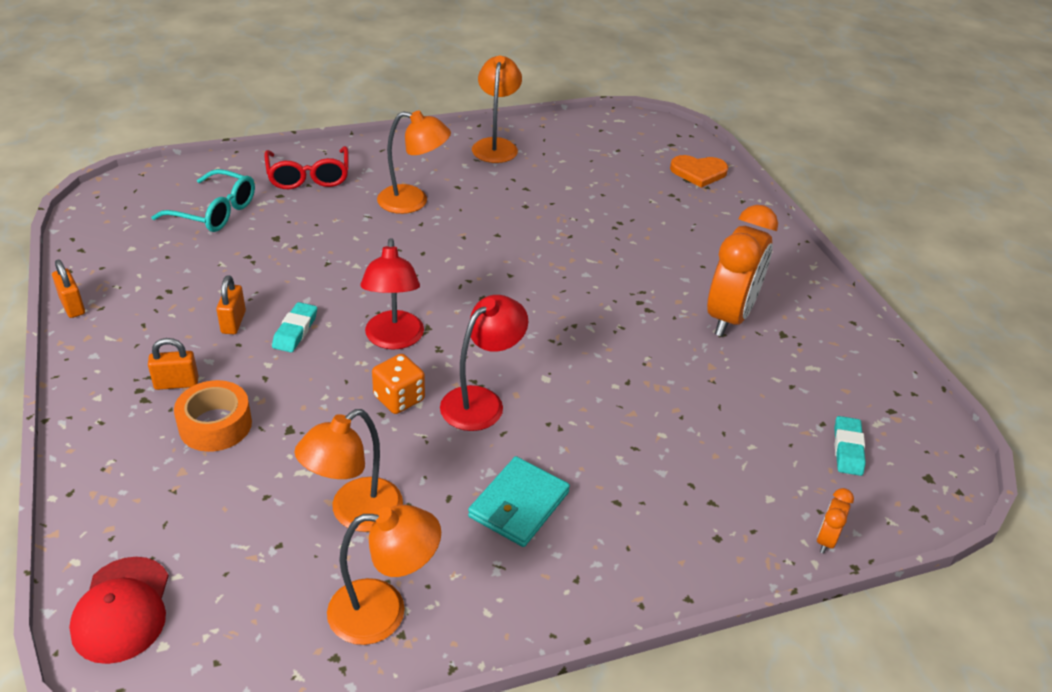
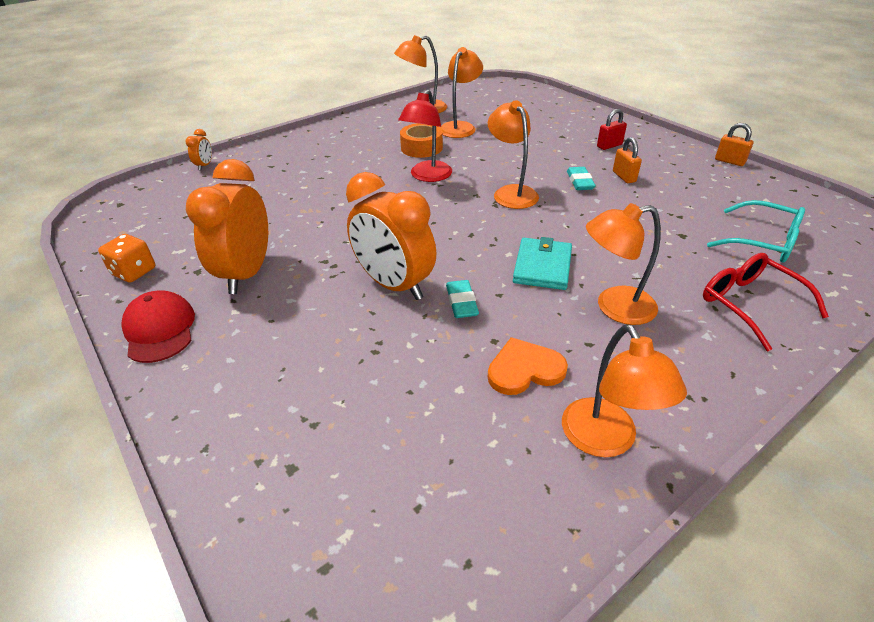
camera: 165 degrees right, 0 degrees up
red cap [69,557,169,664] -> red cap moved to [121,290,195,363]
orange padlock [148,338,199,390] -> red padlock [597,109,627,150]
turquoise glasses [151,169,255,232] -> turquoise glasses turned 150 degrees counterclockwise [707,200,805,263]
orange tape [174,380,252,452] -> orange tape moved to [400,123,443,158]
red lamp [360,238,424,350] -> orange lamp [488,100,539,209]
orange dice [372,354,425,414] -> orange dice moved to [98,234,155,282]
turquoise wallet [468,456,570,547] -> turquoise wallet moved to [513,237,572,290]
orange heart [670,155,728,188] -> orange heart moved to [488,337,568,395]
turquoise eraser [834,416,866,476] -> turquoise eraser moved to [446,280,479,318]
none -> orange clock [346,172,436,300]

